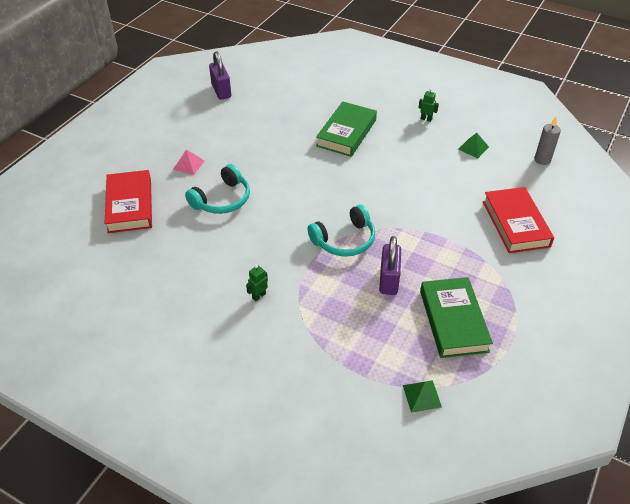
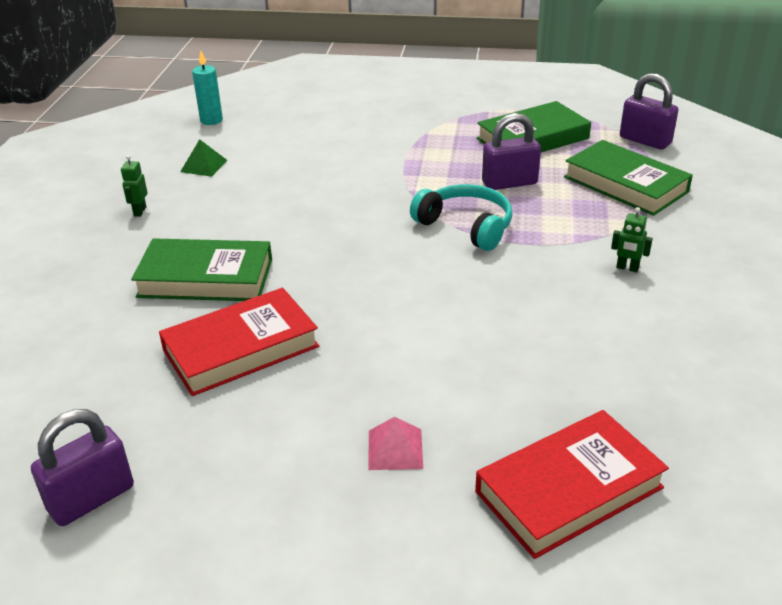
camera: 110 degrees left, 10 degrees down
turquoise headphones [185,164,250,214] -> none
green pyramid [403,380,442,413] -> purple padlock [620,73,678,150]
red book [483,187,554,253] -> red book moved to [159,288,319,396]
grey candle [534,117,561,165] -> turquoise candle [192,51,223,125]
none -> green book [564,140,693,216]

